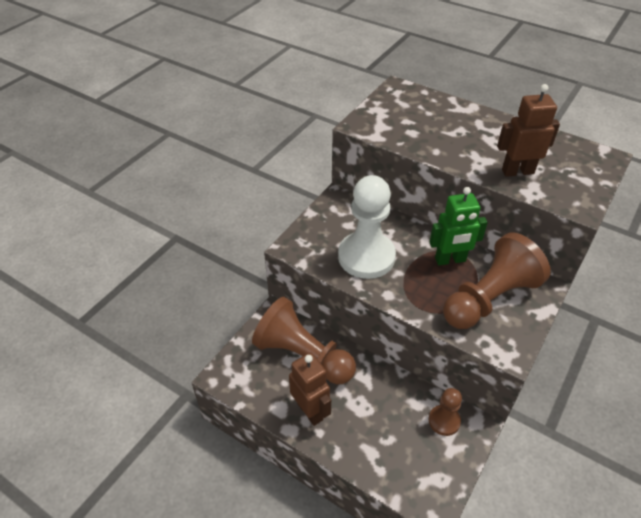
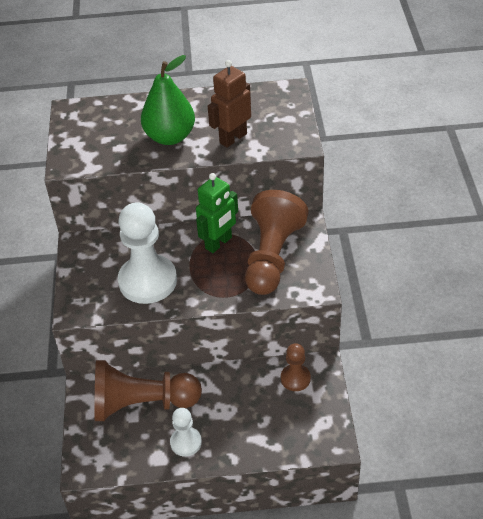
camera: 35 degrees left, 0 degrees up
brown robot [289,353,331,426] -> white pawn [170,408,202,456]
none -> green pear [141,55,195,145]

